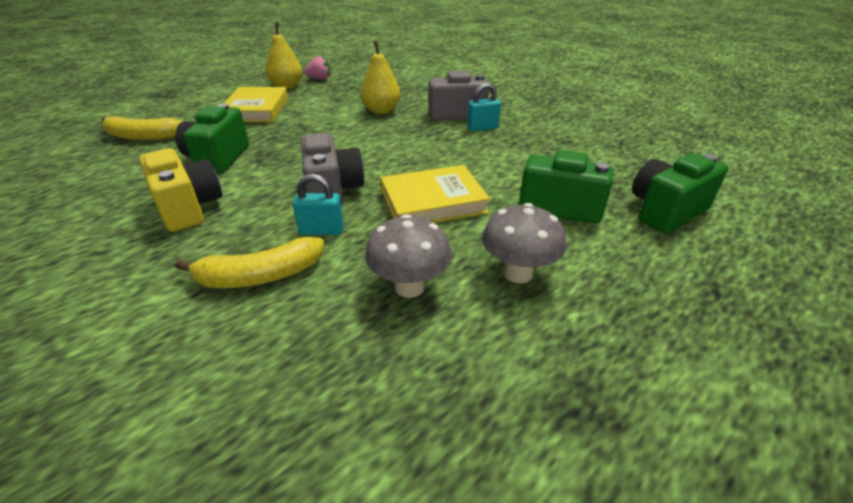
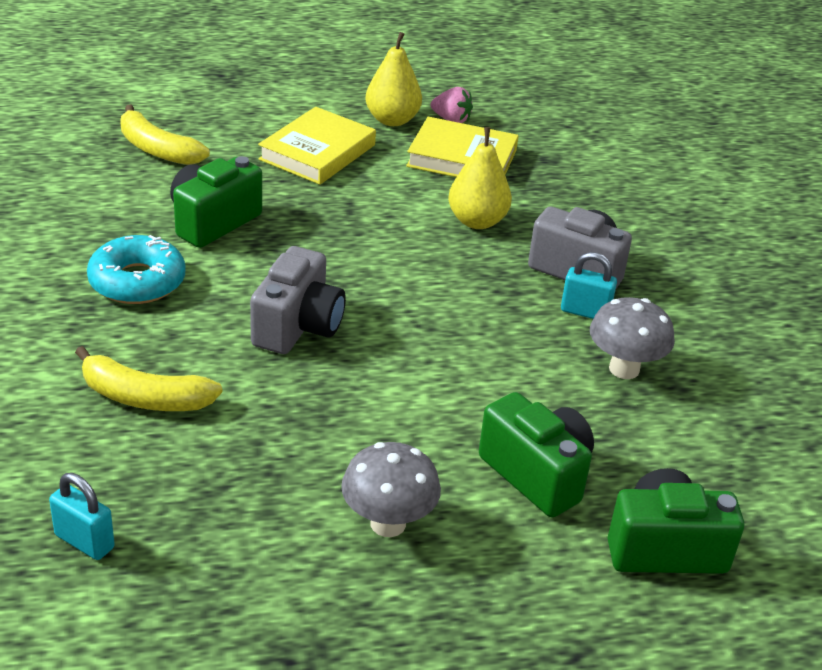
camera: 30 degrees right, 0 degrees up
yellow camera [139,148,222,232] -> turquoise donut [87,235,186,304]
turquoise padlock [293,174,344,235] -> turquoise padlock moved to [49,473,115,560]
grey mushroom [365,214,452,298] -> grey mushroom moved to [590,297,675,379]
yellow book [381,165,490,223] -> yellow book moved to [406,117,519,177]

